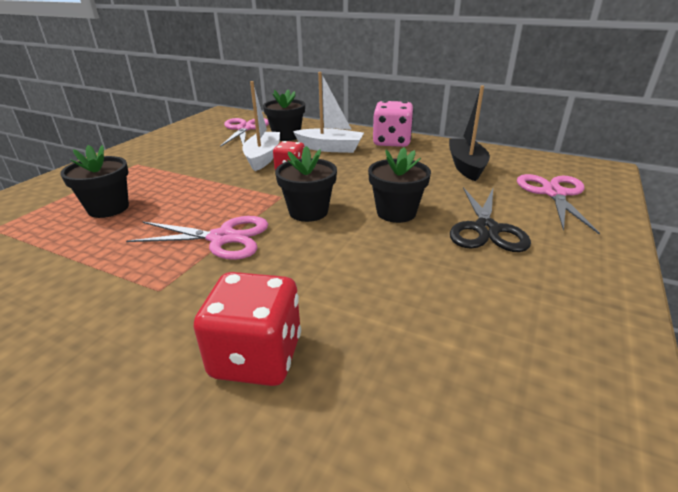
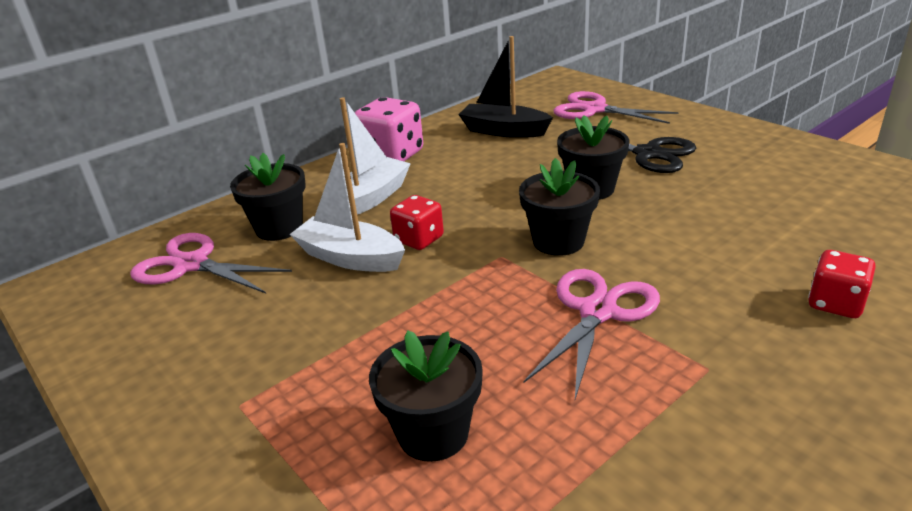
camera: 65 degrees left, 0 degrees up
red dice [194,272,301,386] -> red dice [808,250,876,318], size x0.62

